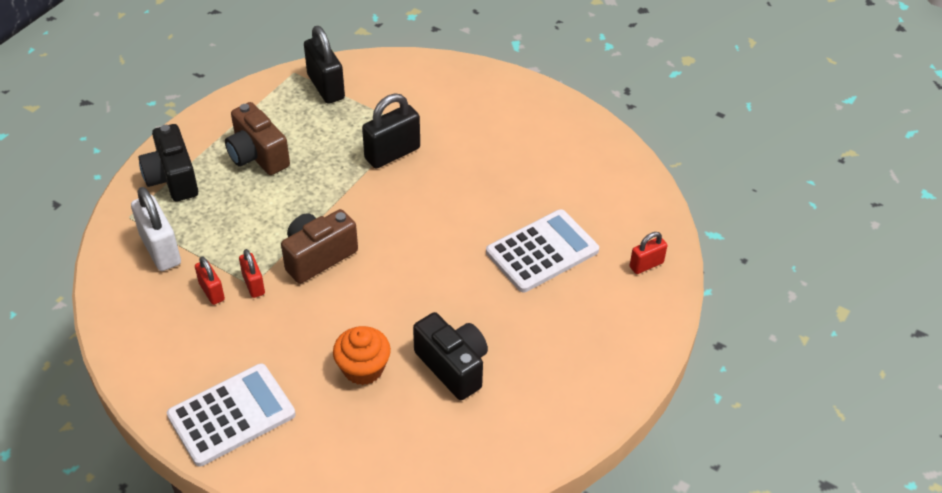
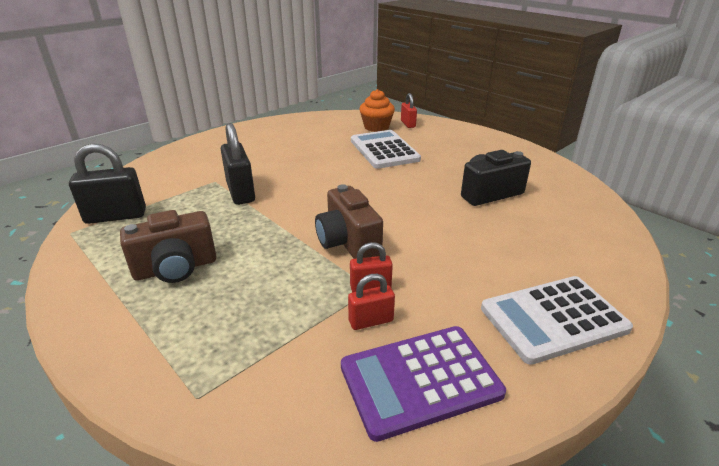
camera: 75 degrees left, 15 degrees down
white padlock [131,187,181,271] -> none
black camera [138,124,198,201] -> none
white calculator [167,364,296,466] -> white calculator turned 90 degrees counterclockwise [481,276,633,365]
orange cupcake [333,326,391,385] -> orange cupcake moved to [359,89,395,132]
none -> purple calculator [341,326,506,442]

